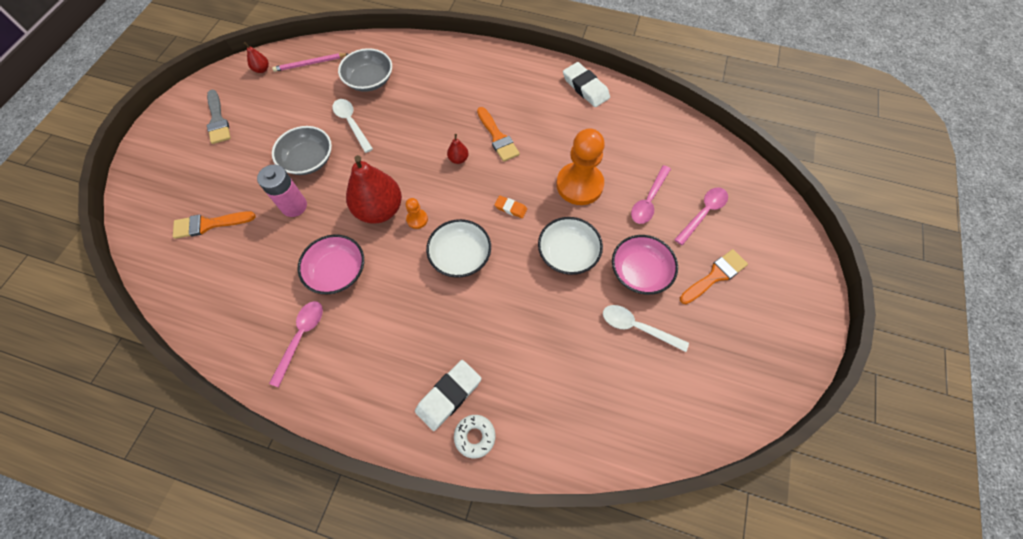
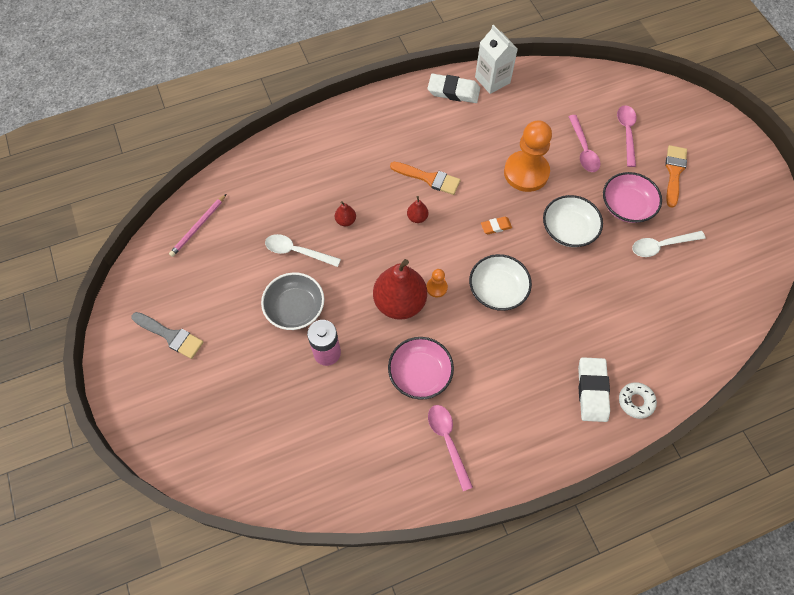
camera: 40 degrees left, 0 degrees up
orange brush [173,211,255,239] -> none
red pear [244,42,269,73] -> red pear moved to [335,201,356,226]
grey bowl [338,48,392,92] -> none
none -> white carton [475,25,518,94]

